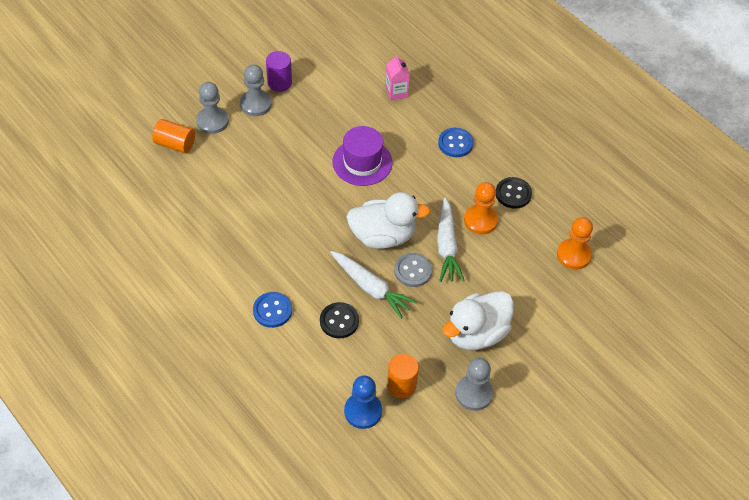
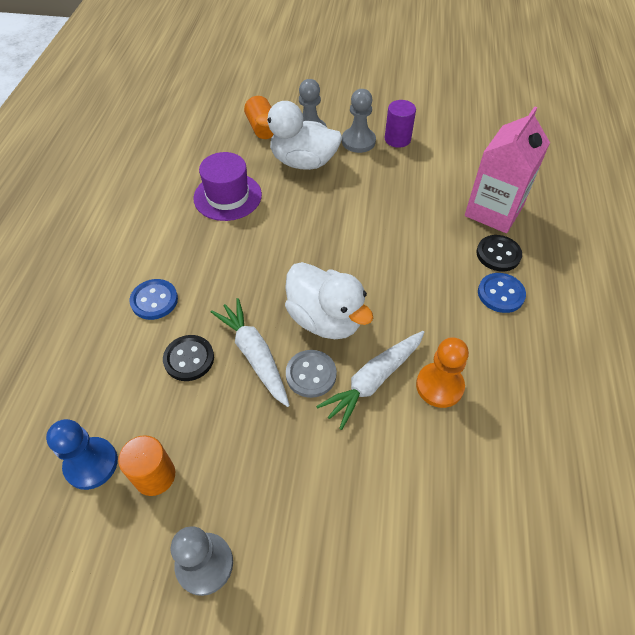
camera: 50 degrees right, 0 degrees up
white carrot [330,251,417,319] -> white carrot turned 150 degrees clockwise [211,298,290,407]
purple hat [333,126,393,186] -> purple hat moved to [193,152,262,221]
pink carton [385,54,410,101] -> pink carton [465,106,550,233], size x1.97
white duck [442,291,514,350] -> white duck moved to [255,101,342,170]
black button [496,177,532,209] -> black button moved to [476,235,522,272]
orange pawn [557,217,593,270] -> none

